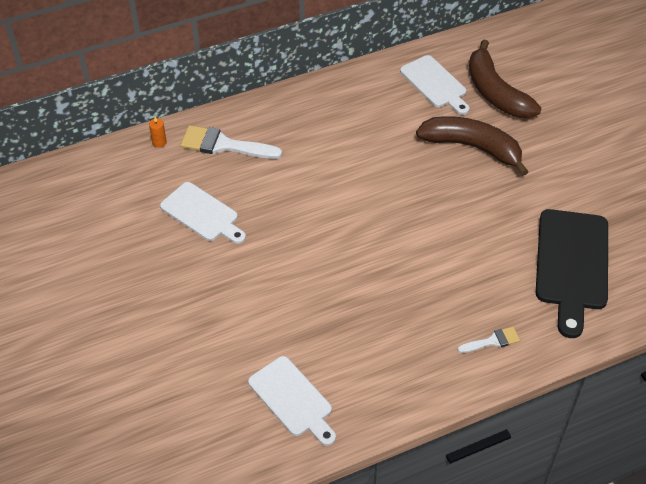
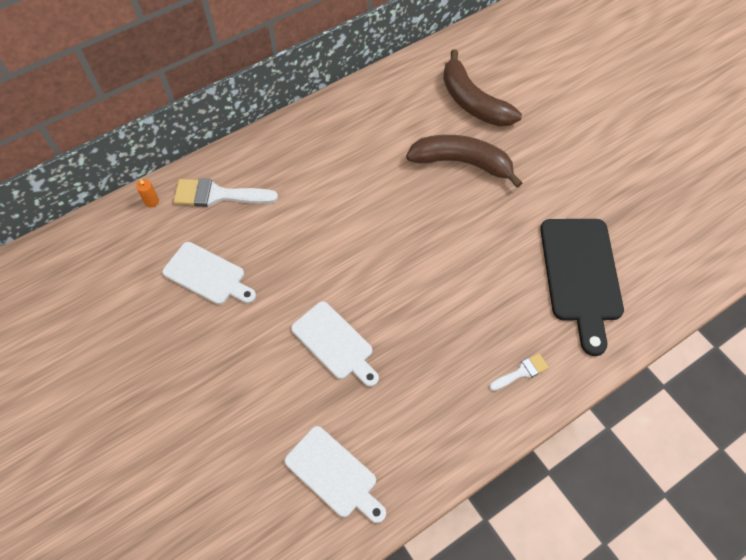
camera: 10 degrees left, 10 degrees up
white cutting board [400,55,470,115] -> white cutting board moved to [291,301,379,387]

